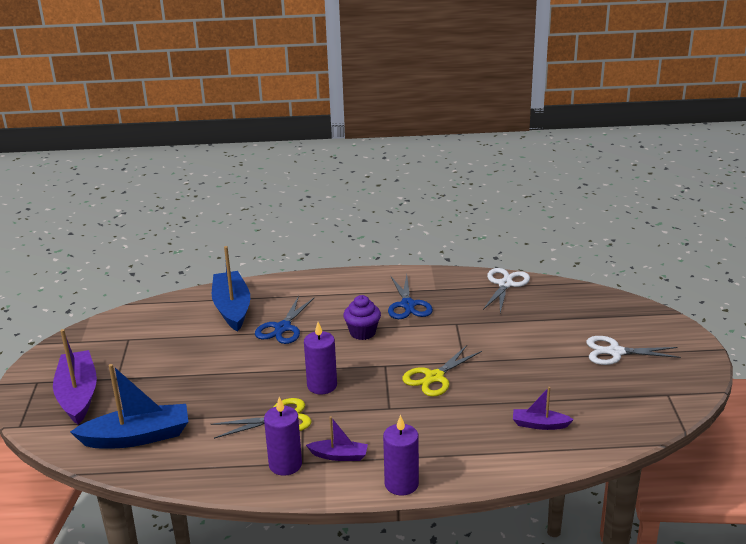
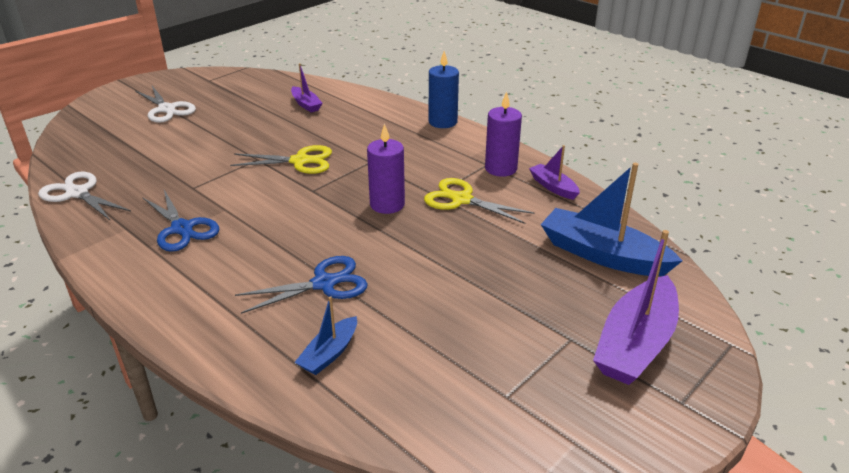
camera: 135 degrees left, 5 degrees up
blue boat [212,246,250,332] -> blue boat [295,296,357,375], size x0.52
purple boat [306,416,368,461] -> purple boat moved to [529,145,580,200]
purple cupcake [343,295,381,340] -> none
purple candle [383,415,419,495] -> blue candle [429,51,459,128]
blue scissors [388,275,433,319] -> blue scissors turned 105 degrees clockwise [142,190,220,252]
white scissors [483,268,530,313] -> white scissors turned 60 degrees clockwise [38,172,131,221]

